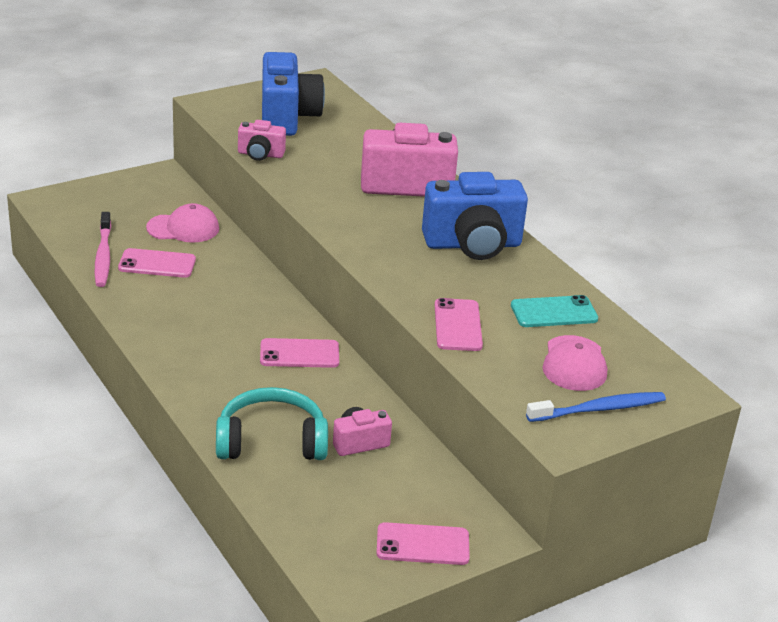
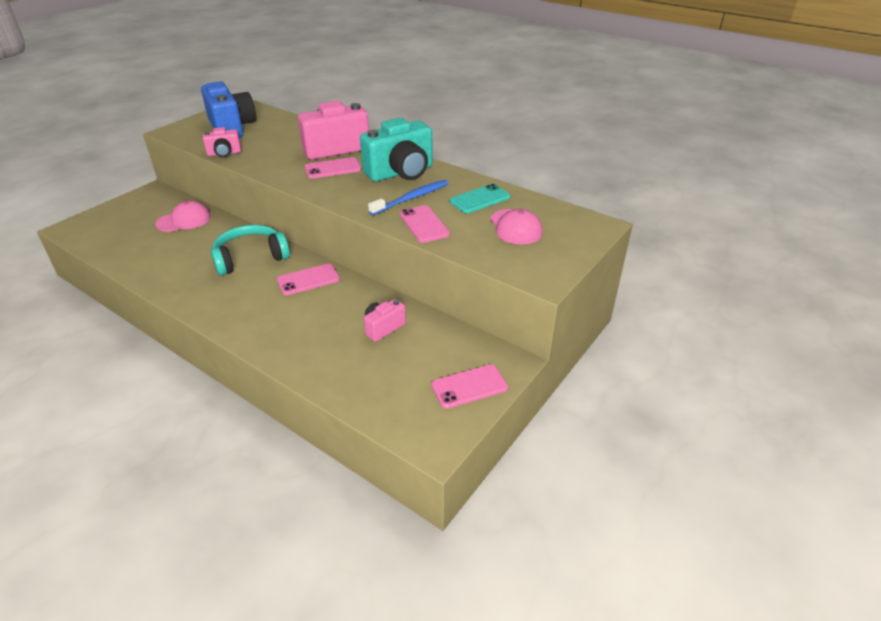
camera: 20 degrees left, 5 degrees up
pink toothbrush [95,212,111,287] -> none
pink phone [118,248,196,278] -> pink phone moved to [305,157,361,179]
turquoise headphones [216,387,328,460] -> turquoise headphones moved to [211,225,290,276]
blue camera [422,172,528,260] -> turquoise camera [360,118,433,182]
blue toothbrush [526,392,666,422] -> blue toothbrush moved to [368,180,449,215]

